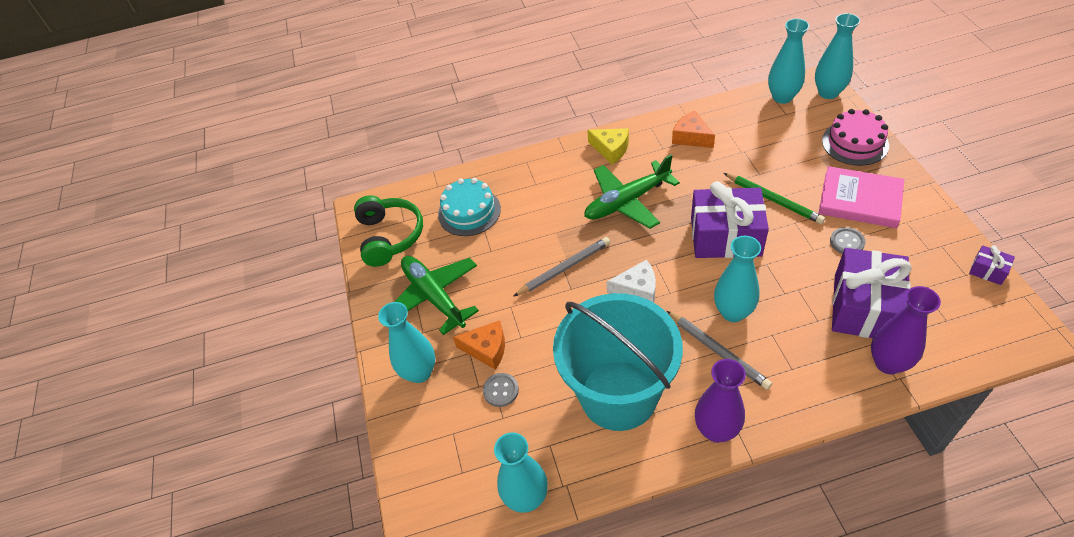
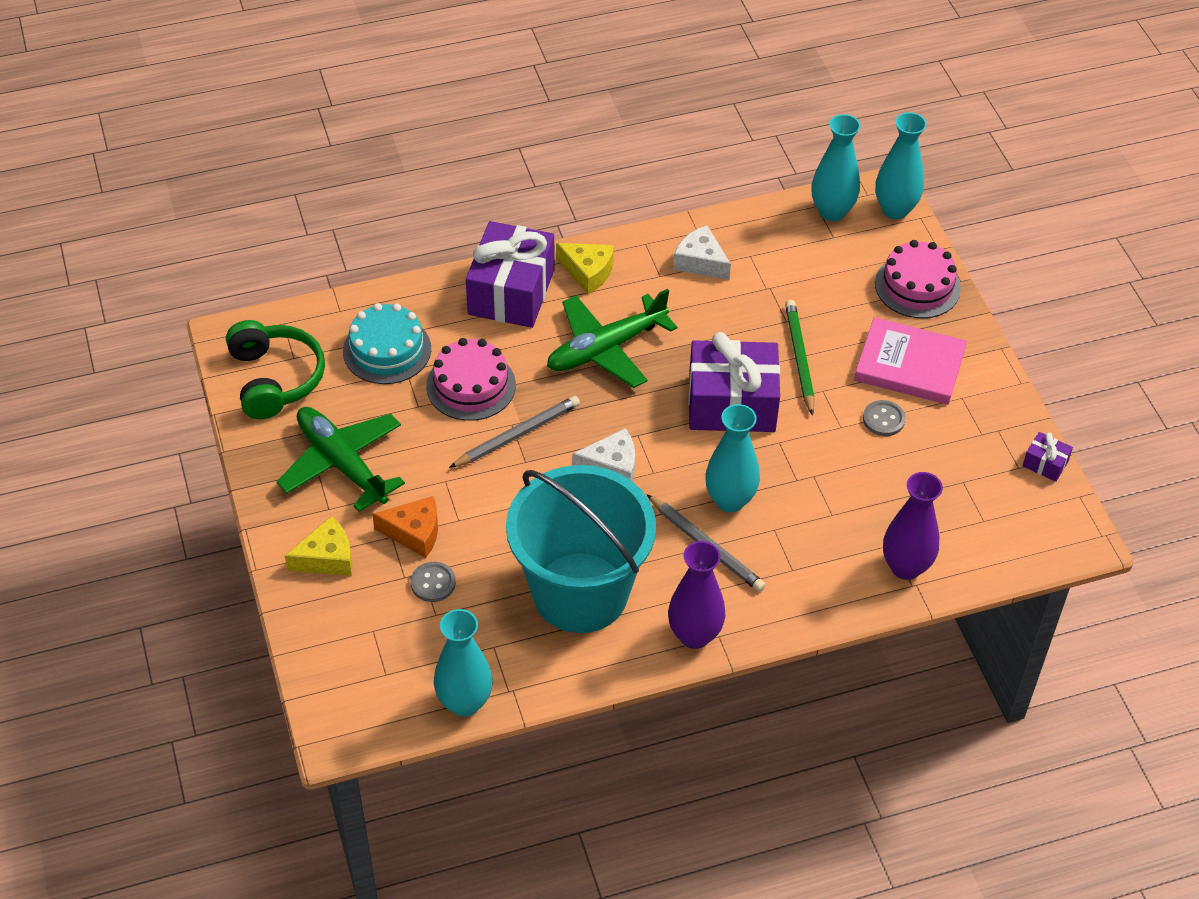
camera: 10 degrees left, 0 degrees up
turquoise vase [378,302,435,383] -> yellow cheese [285,516,352,576]
orange cheese [672,111,715,148] -> white cheese [673,225,731,280]
green pencil [724,173,825,224] -> green pencil turned 135 degrees counterclockwise [785,300,815,416]
purple gift [832,248,912,338] -> purple gift moved to [466,221,555,328]
none -> pink cake [426,338,516,421]

